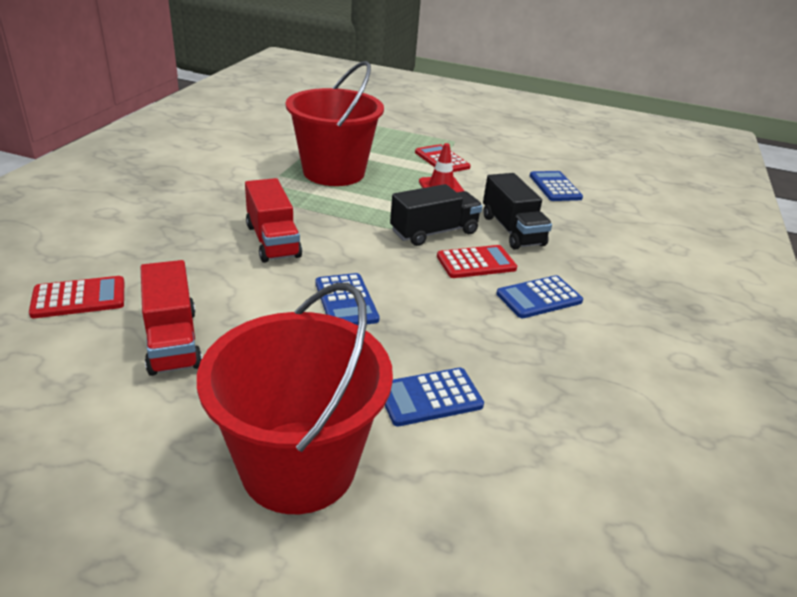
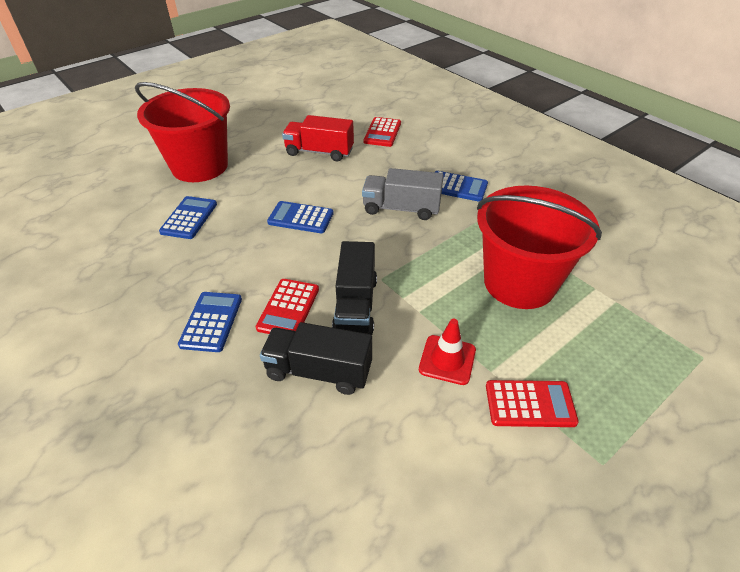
camera: 125 degrees right, 10 degrees up
red truck [245,178,302,263] -> grey truck [362,168,444,220]
blue calculator [530,171,583,201] -> blue calculator moved to [435,171,488,202]

